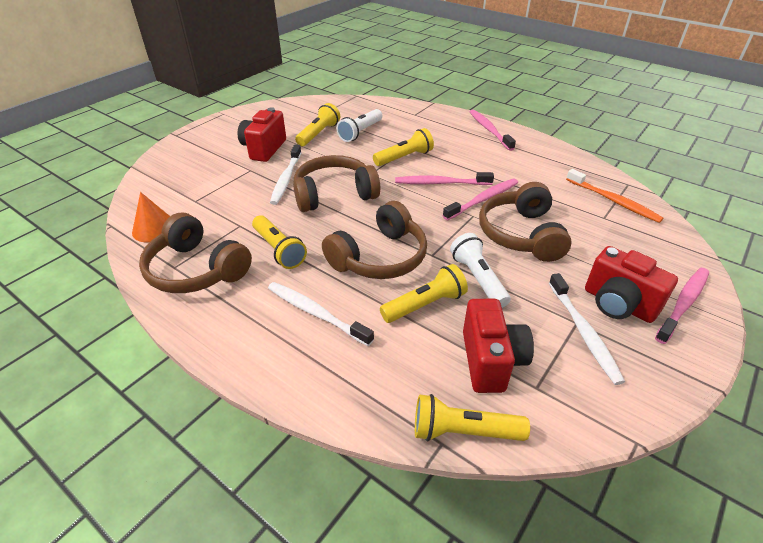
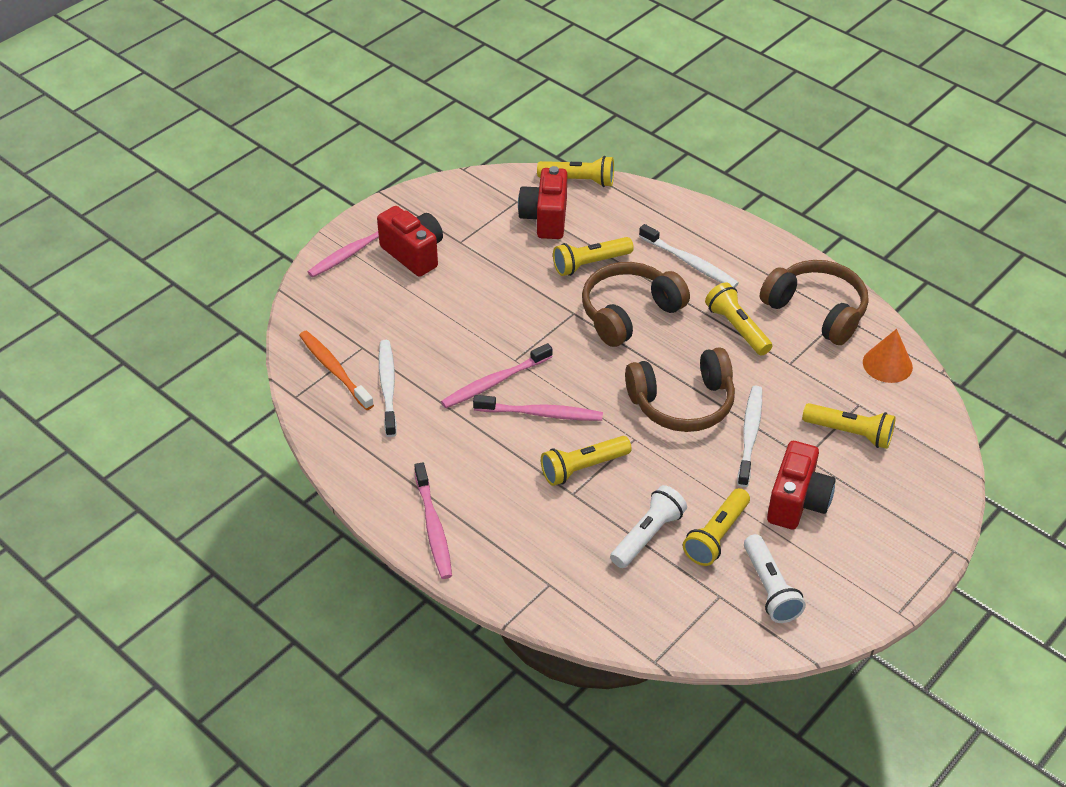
camera: 175 degrees left, 5 degrees up
white flashlight [450,233,511,308] -> white flashlight moved to [744,534,806,623]
brown headphones [479,182,572,262] -> none
white toothbrush [549,273,625,385] -> white toothbrush moved to [379,340,397,437]
none -> yellow flashlight [802,403,896,449]

